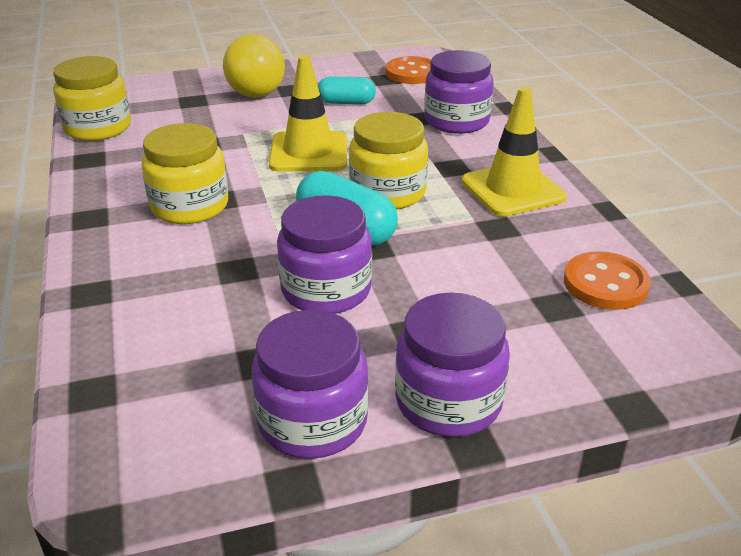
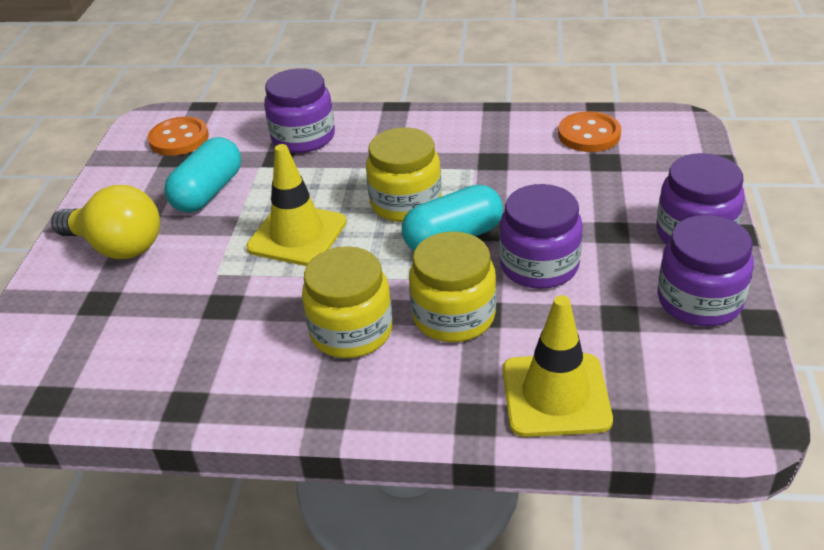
camera: 65 degrees left, 5 degrees up
yellow jar [53,56,131,141] -> yellow jar moved to [409,231,496,342]
turquoise capsule [318,77,376,104] -> turquoise capsule [164,137,241,213], size x1.53
yellow traffic cone [462,87,567,217] -> yellow traffic cone moved to [503,295,613,437]

